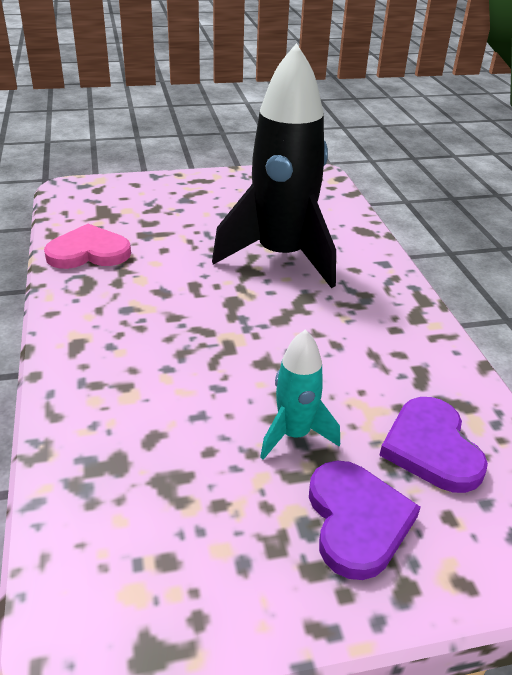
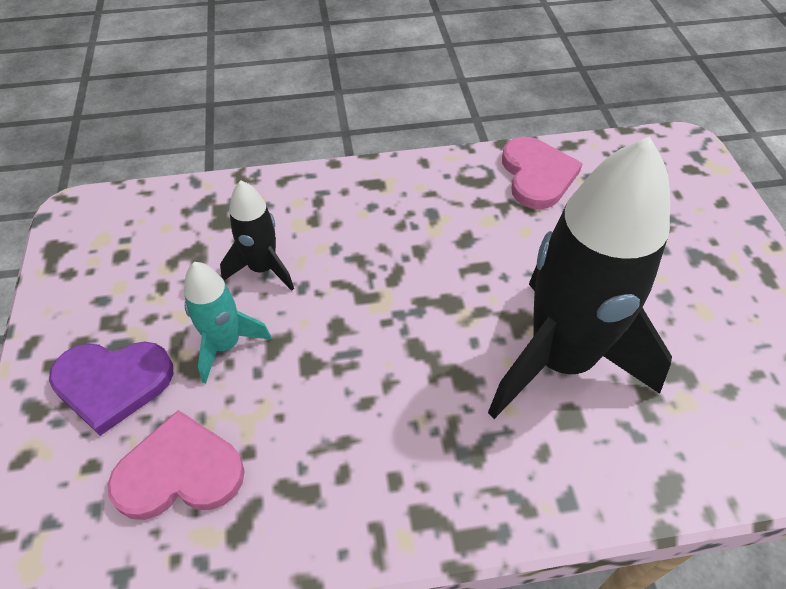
camera: 95 degrees right, 15 degrees up
purple heart [379,397,488,493] -> pink heart [107,410,245,520]
none -> black rocket [220,181,294,291]

